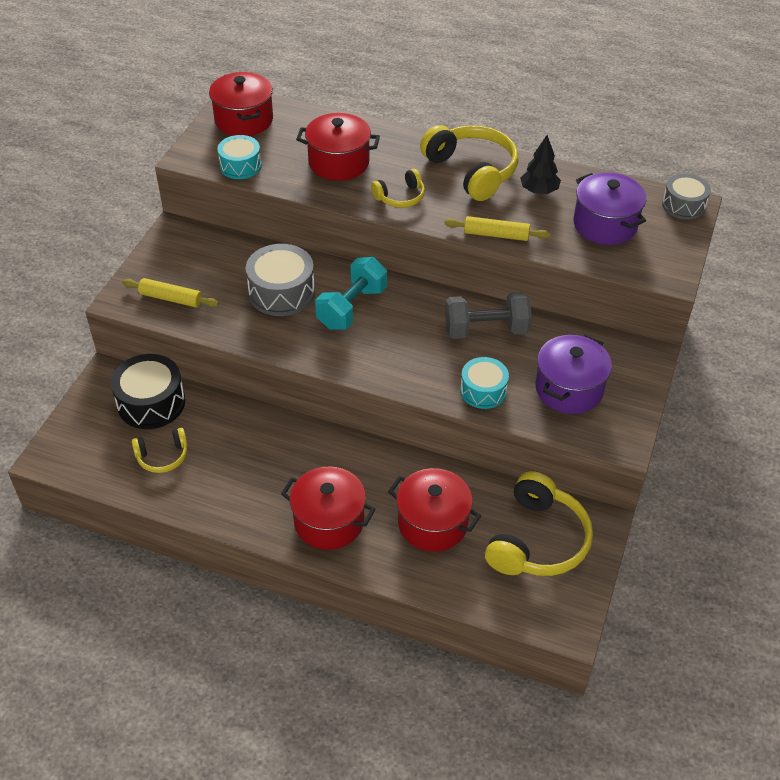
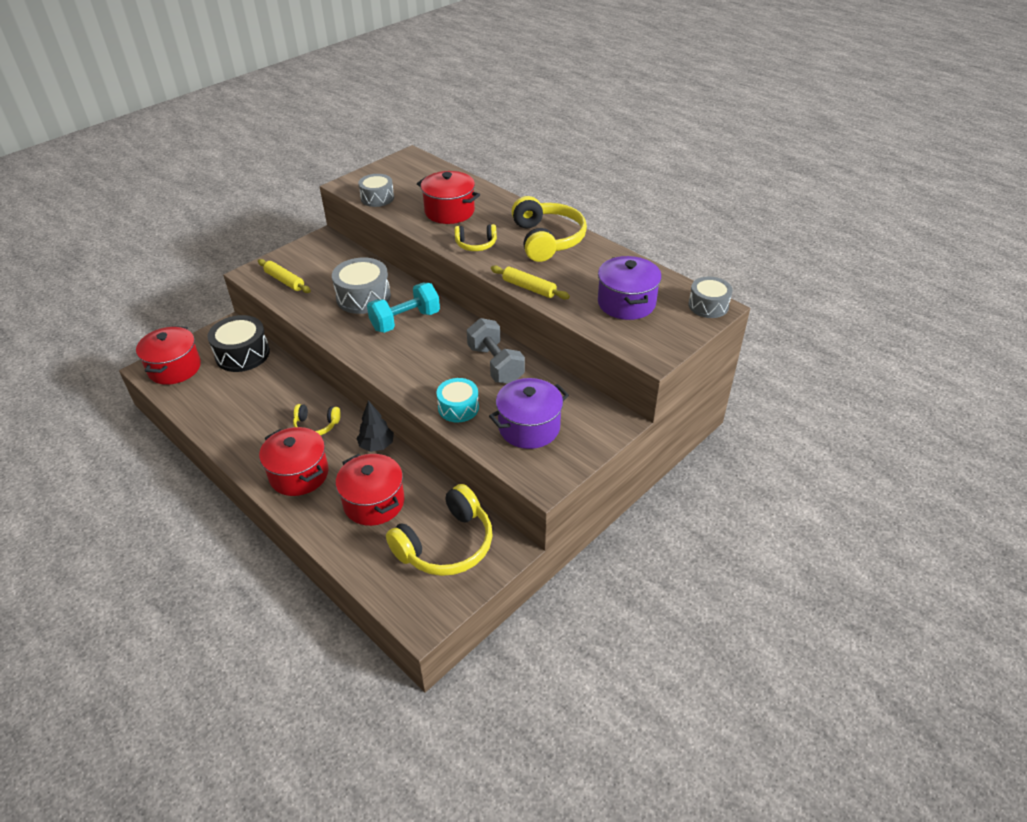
camera: 25 degrees right, 5 degrees down
yellow headphones [132,428,187,473] -> yellow headphones moved to [293,404,341,436]
red pot [209,72,273,136] -> red pot moved to [136,326,201,385]
turquoise drum [217,135,262,179] -> grey drum [358,174,394,207]
grey dumbbell [445,292,532,339] -> grey dumbbell turned 45 degrees clockwise [467,318,525,384]
black tree [520,135,561,194] -> black tree moved to [356,400,394,452]

